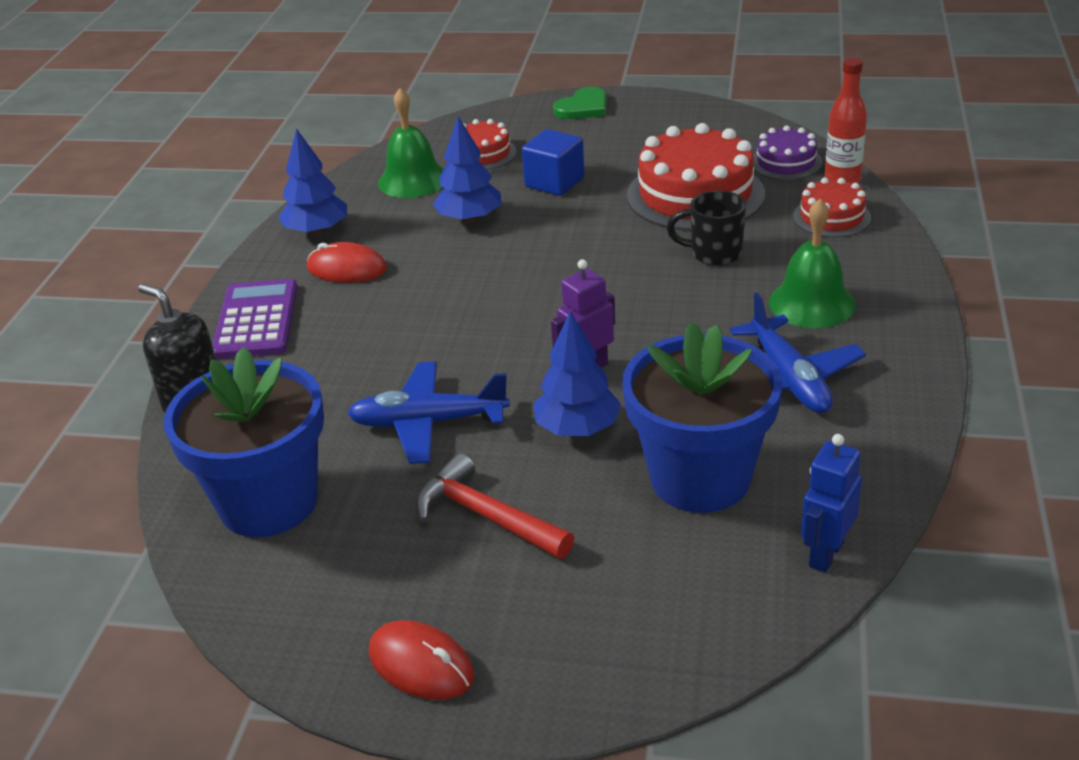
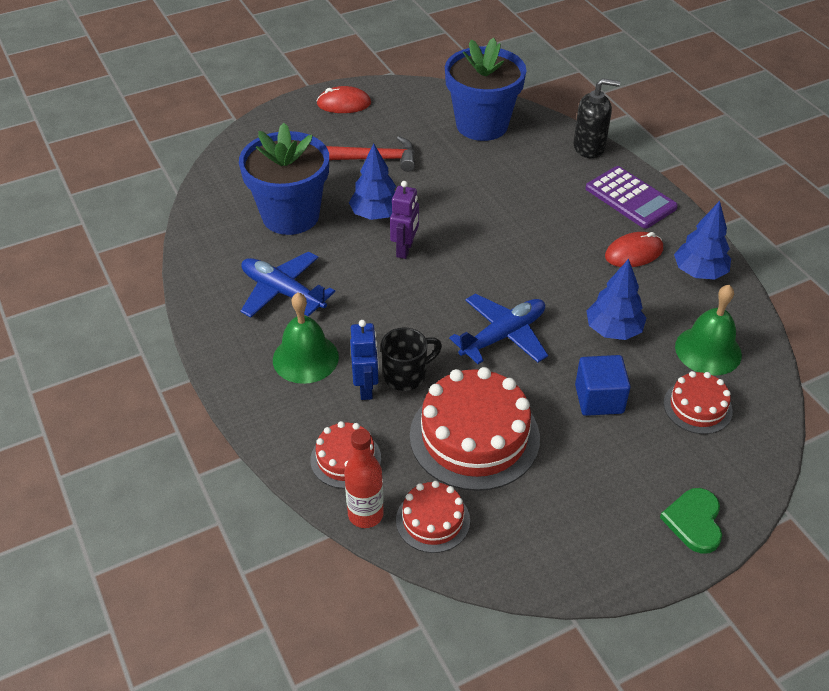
camera: 140 degrees right, 10 degrees up
blue plane [347,361,510,464] -> blue plane moved to [449,294,548,364]
purple cake [753,125,822,180] -> red cake [396,481,470,553]
blue robot [801,434,862,573] -> blue robot moved to [350,320,379,400]

